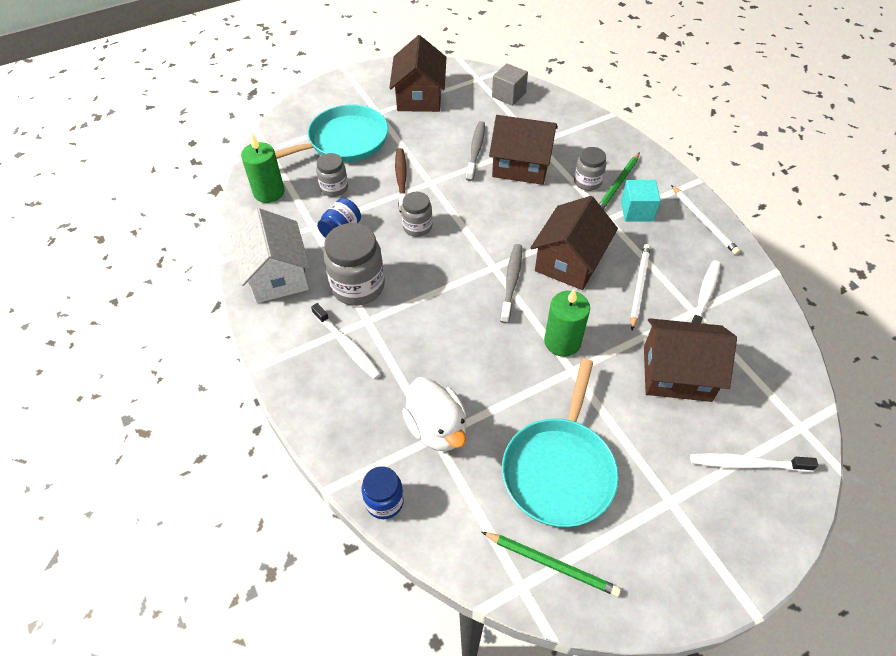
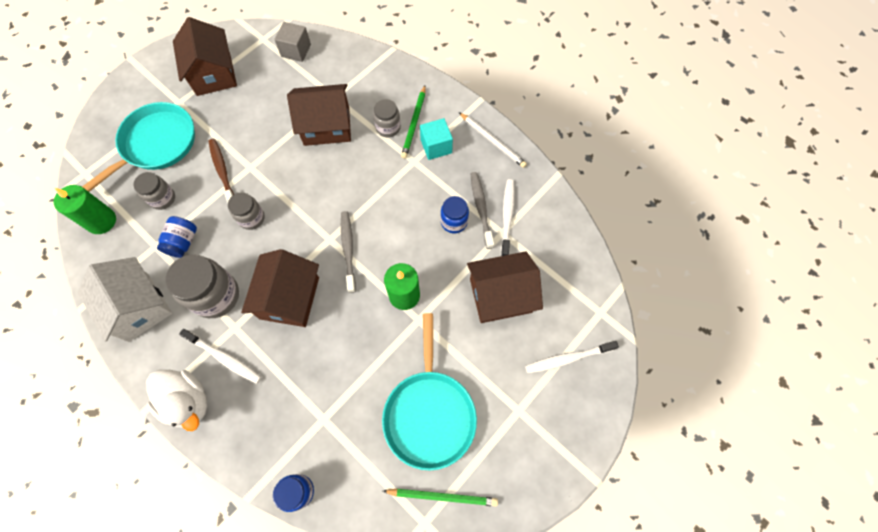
camera: 20 degrees left, 15 degrees up
white duck [402,377,466,451] -> white duck moved to [146,370,207,431]
grey toothbrush [466,121,485,181] -> grey toothbrush moved to [471,172,494,249]
brown house [530,196,618,290] -> brown house moved to [241,249,319,327]
white pencil [630,244,651,330] -> blue jar [441,196,469,233]

